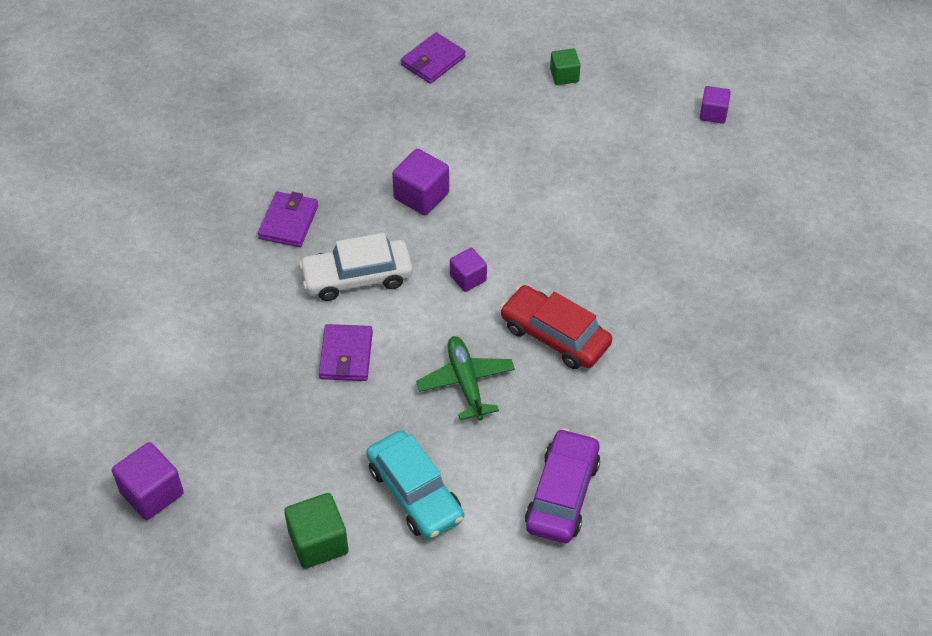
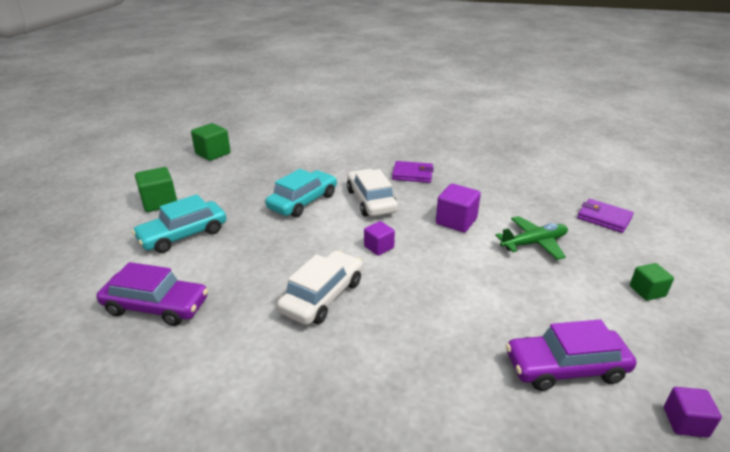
camera: 85 degrees right, 20 degrees down
purple cube [112,442,184,520] -> green cube [191,123,231,161]
purple wallet [319,324,373,381] -> turquoise car [265,169,337,217]
green plane [416,336,515,421] -> green plane moved to [495,216,568,260]
red car [500,285,612,369] -> white car [277,251,363,325]
none -> purple car [506,320,636,391]

